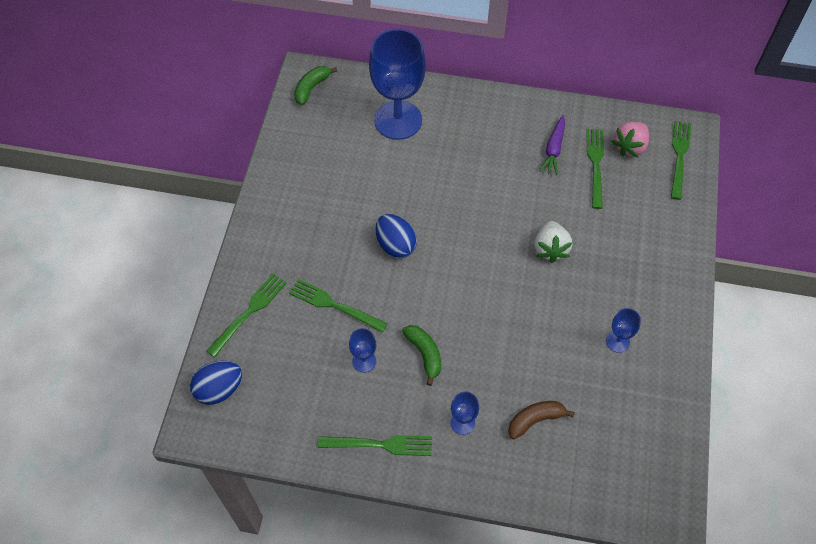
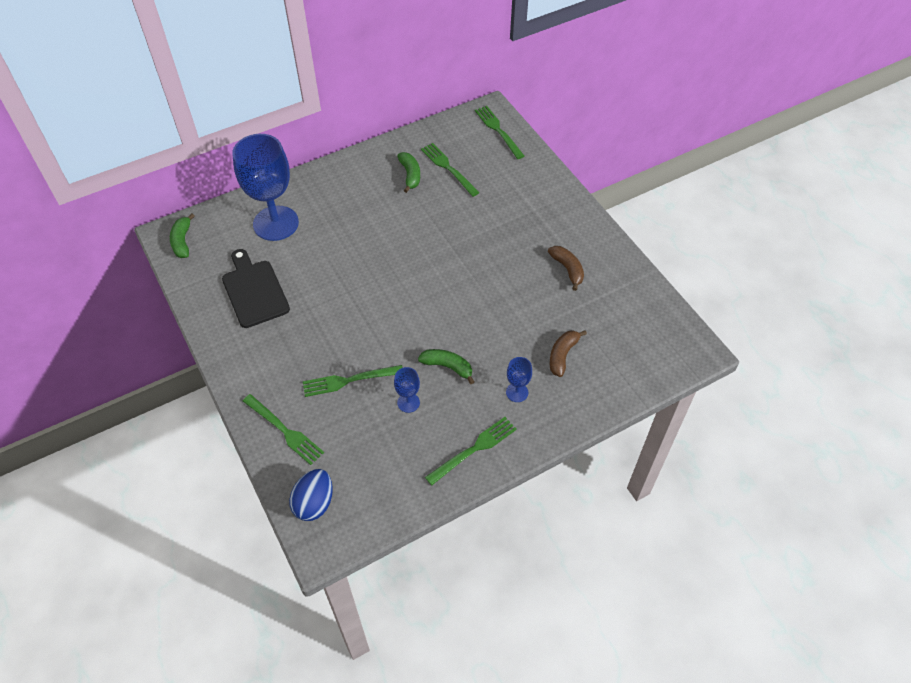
camera: 40 degrees left, 5 degrees down
green fork [207,274,287,357] -> green fork turned 135 degrees clockwise [243,394,324,465]
blue egg [376,214,417,258] -> none
white strawberry [534,221,573,263] -> none
purple carrot [540,115,565,175] -> green banana [397,152,420,193]
blue goblet [606,308,641,353] -> brown banana [548,246,584,291]
pink strawberry [611,122,649,157] -> none
none -> black cutting board [222,249,290,328]

